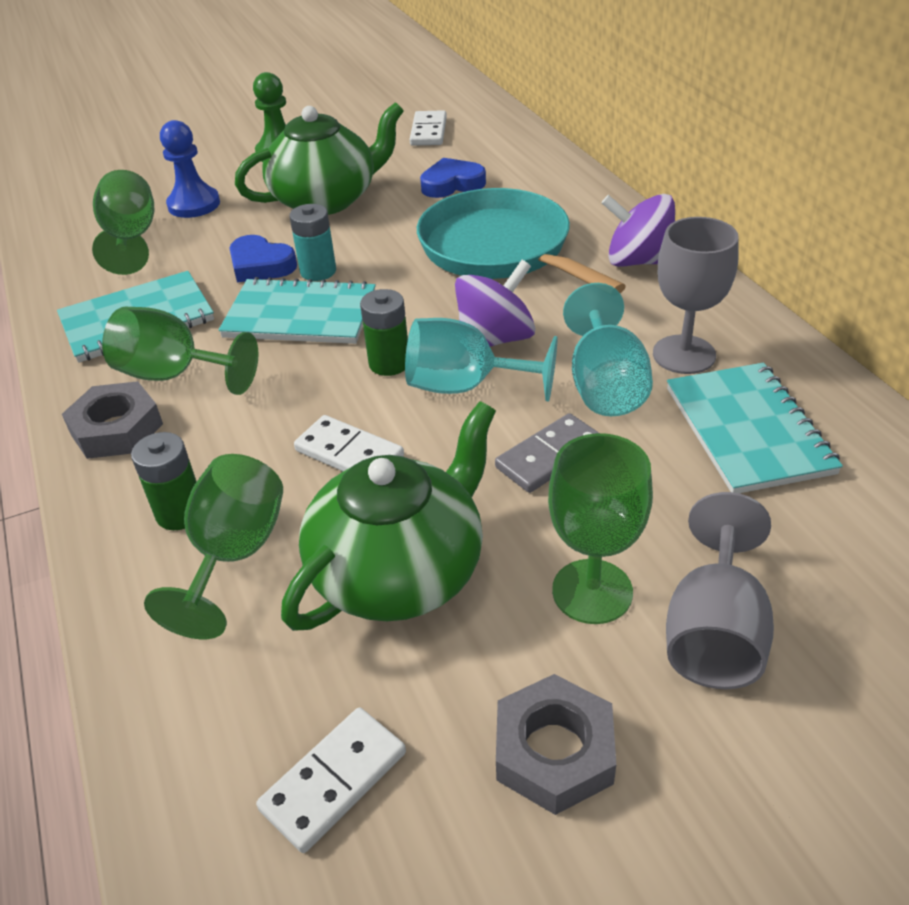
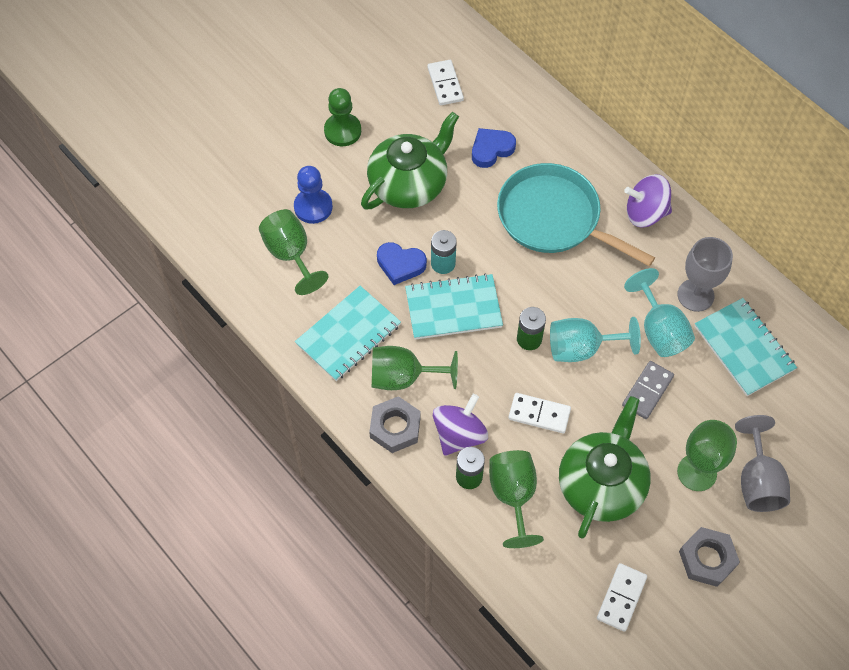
camera: 20 degrees left, 20 degrees up
purple spinning top [455,260,536,347] -> purple spinning top moved to [433,394,488,456]

